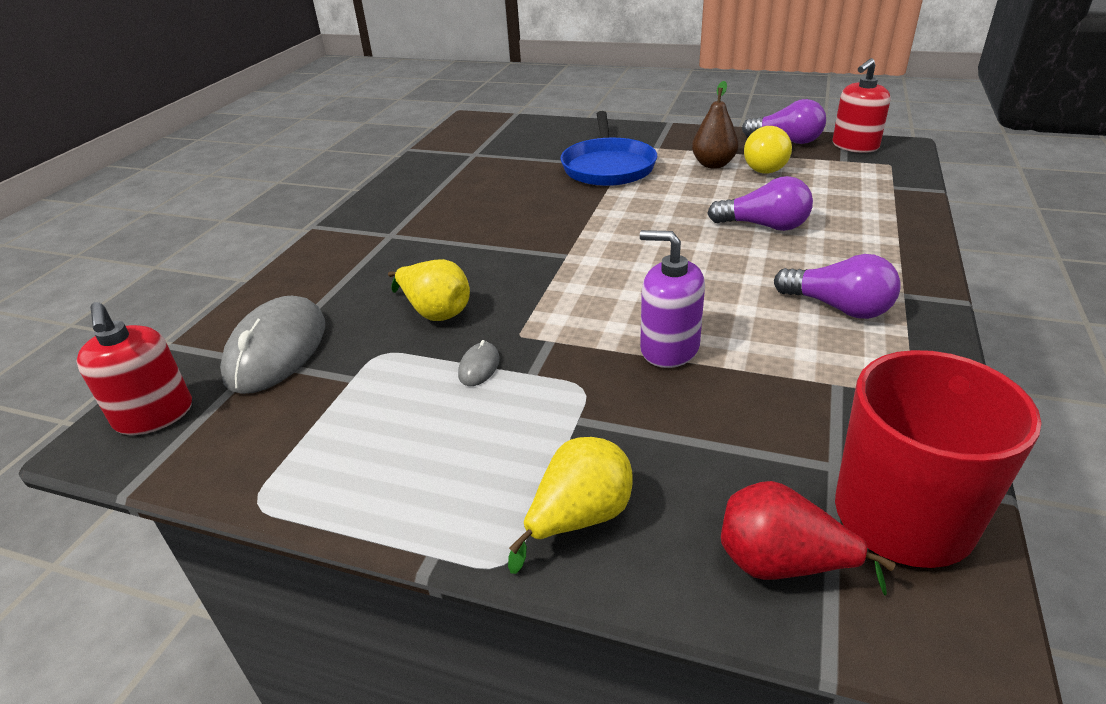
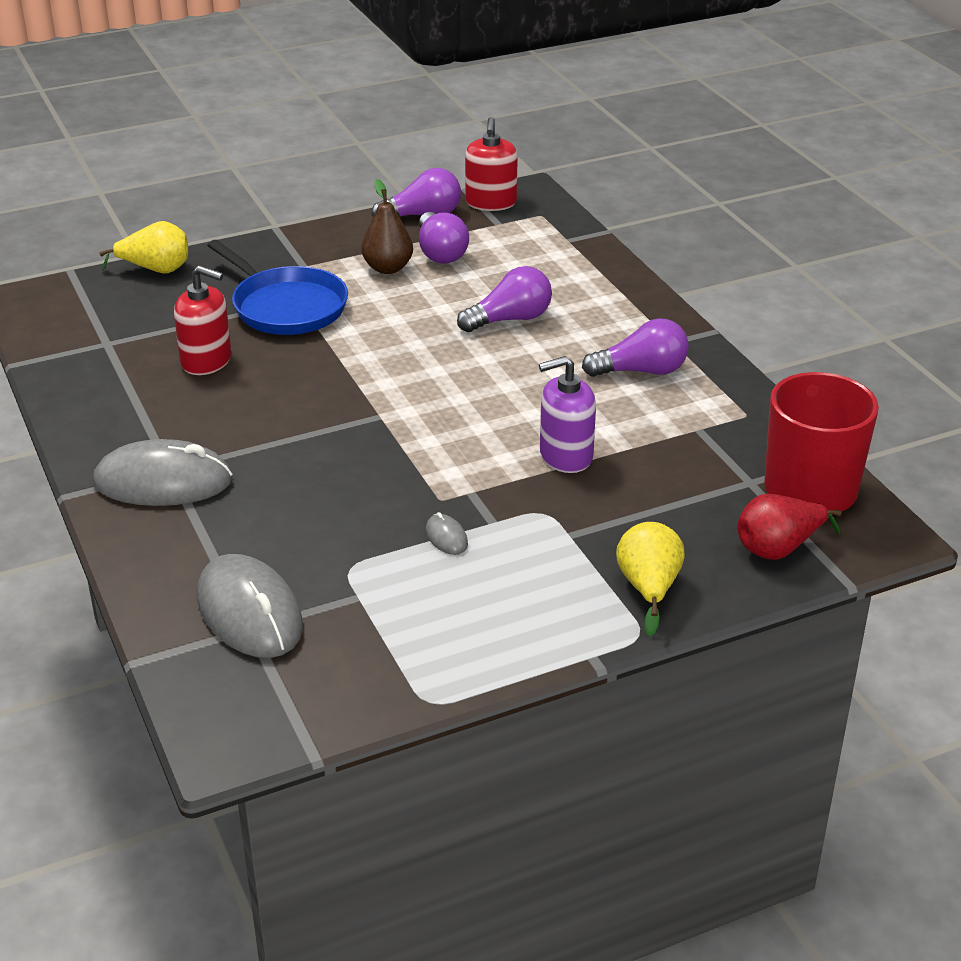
camera: 45 degrees left, 0 degrees up
red soap dispenser [76,302,192,435] -> red soap dispenser moved to [174,265,231,375]
yellow pear [388,259,470,321] -> yellow pear moved to [99,221,188,273]
yellow light bulb [744,126,792,174] -> purple light bulb [419,212,469,263]
none -> grey mouse [93,439,232,506]

